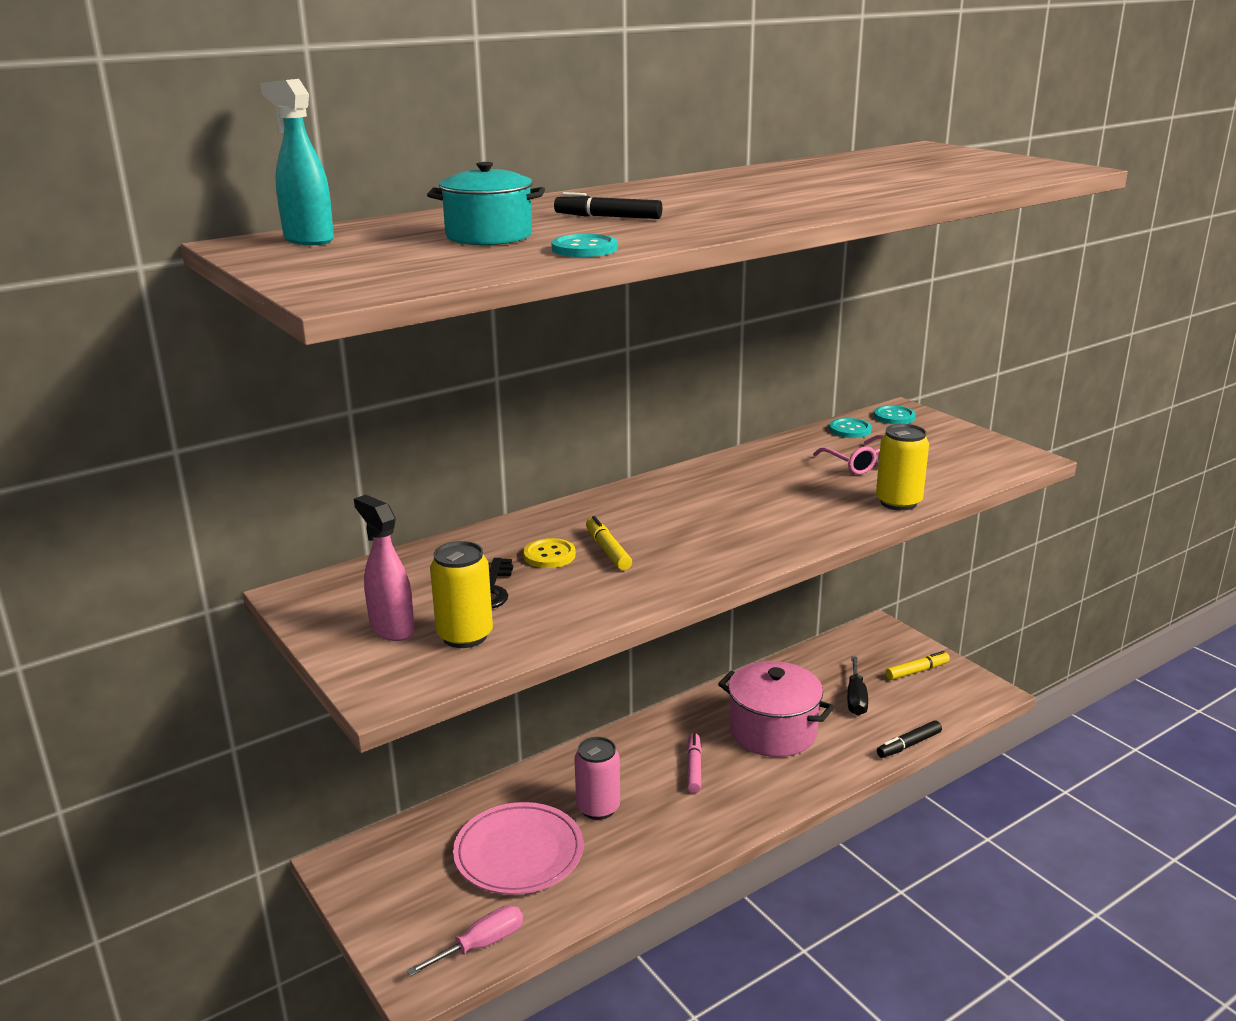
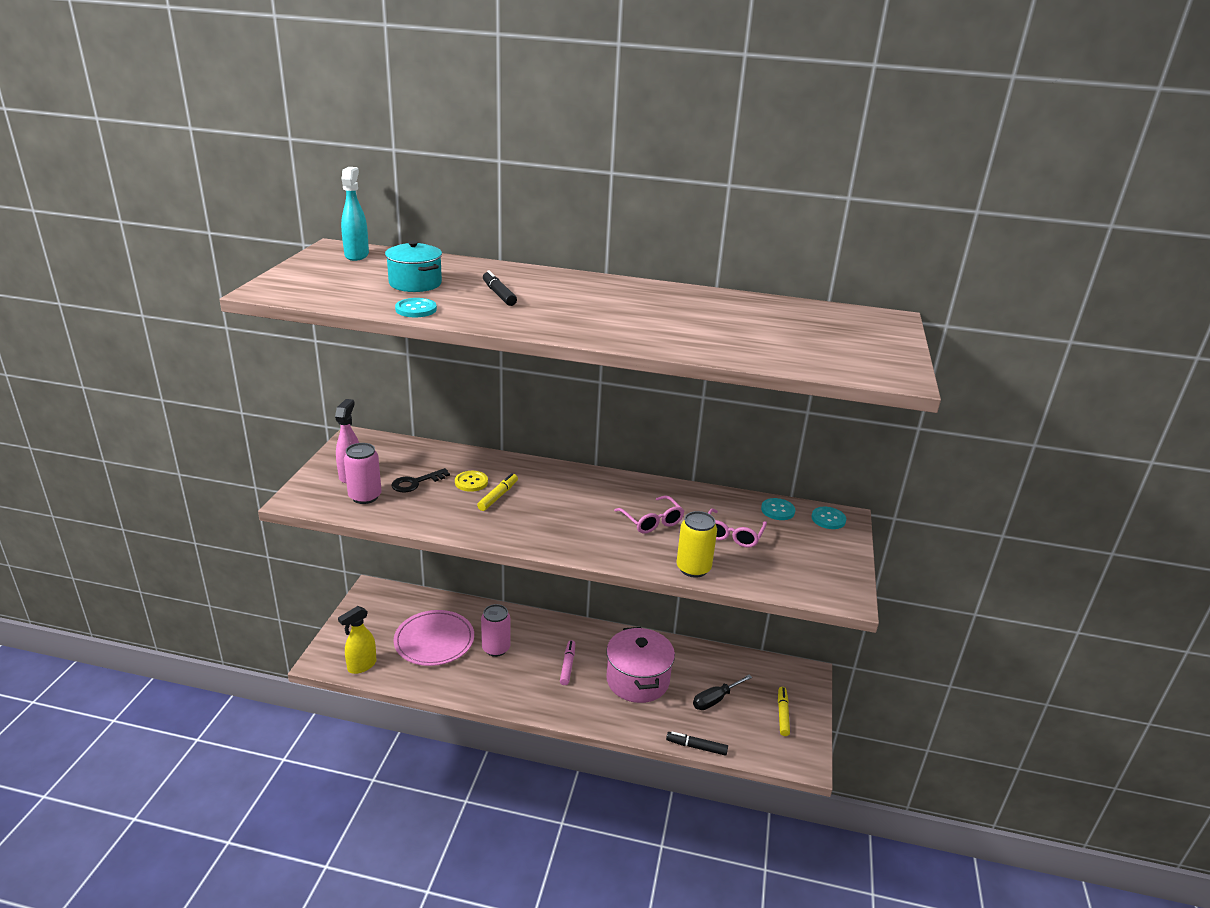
camera: 45 degrees right, 5 degrees up
pink screwdriver [407,905,523,976] -> yellow spray bottle [338,606,377,674]
yellow can [430,541,493,648] -> pink can [344,443,382,504]
pink marker [687,733,702,793] -> pink marker turned 45 degrees counterclockwise [560,640,575,685]
yellow marker [886,651,950,680] -> yellow marker turned 105 degrees counterclockwise [778,687,790,736]
none -> pink glasses [614,496,684,534]

